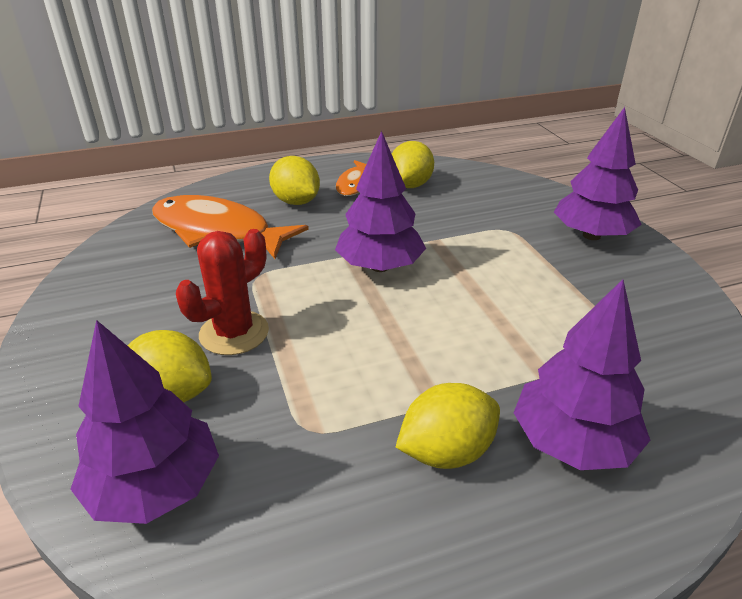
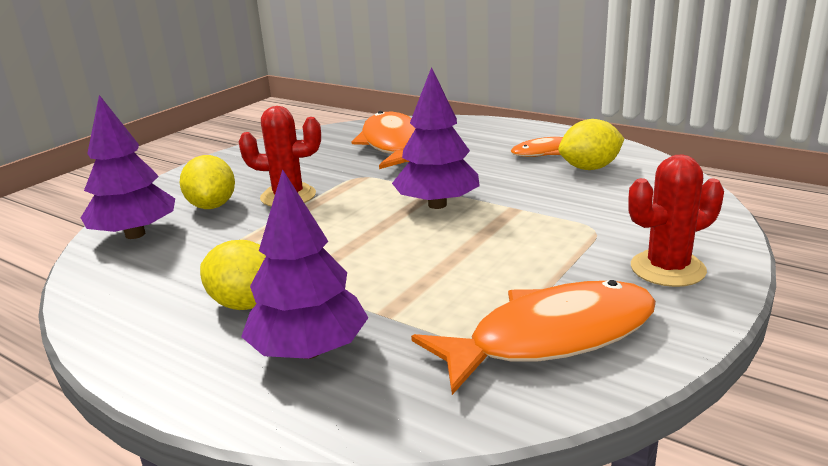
camera: 55 degrees right, 10 degrees down
yellow lemon [269,156,320,205] -> none
purple tree [554,107,642,240] -> red cactus [628,154,724,287]
none -> orange fish [411,280,656,395]

